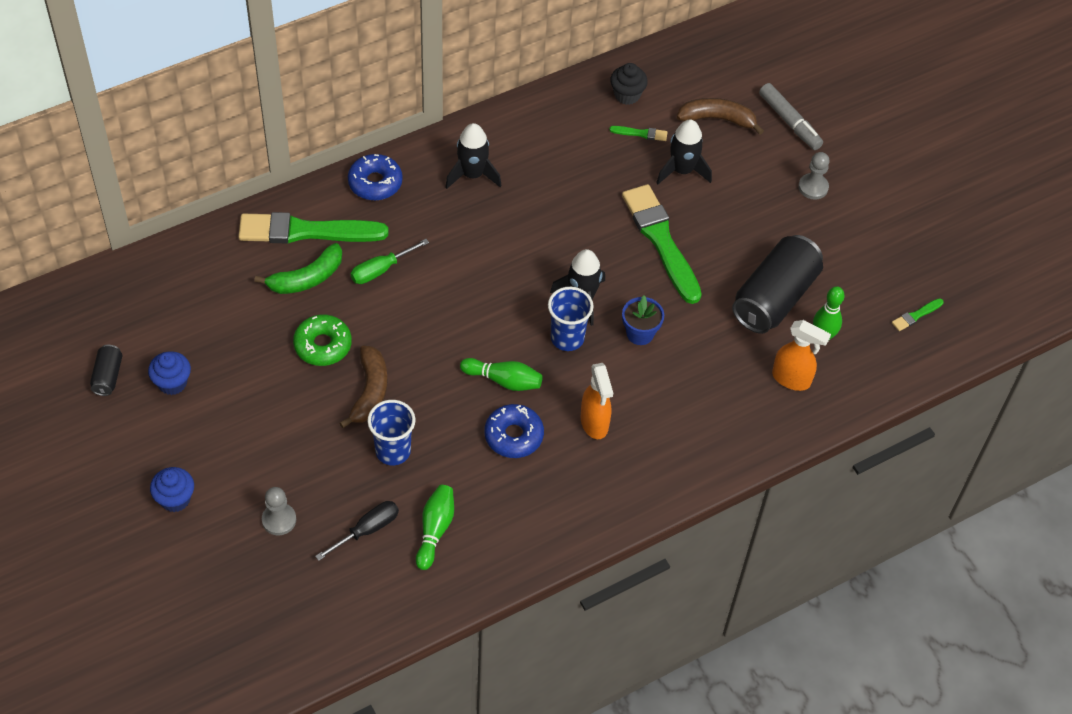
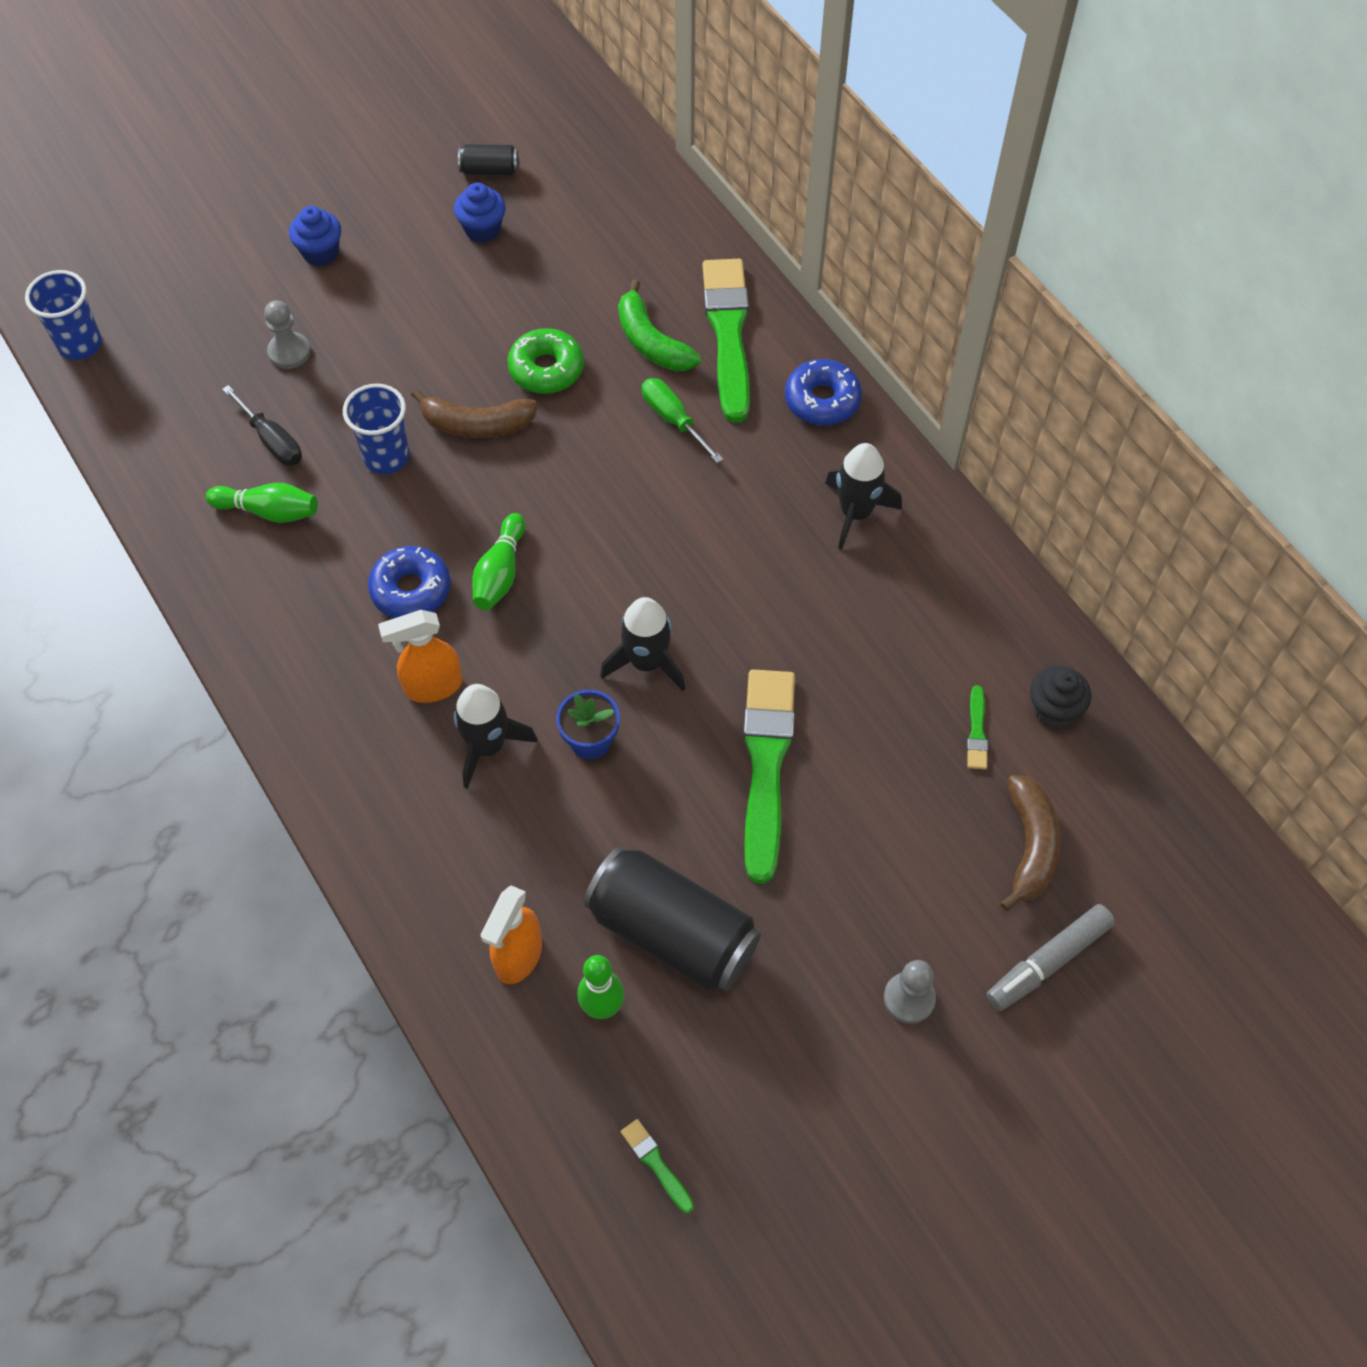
camera: 90 degrees right, 5 degrees up
blue cup [548,287,594,351] -> blue cup moved to [25,270,102,360]
green brush [622,184,702,304] -> green brush turned 60 degrees counterclockwise [743,669,795,884]
black rocket [656,119,712,184] -> black rocket moved to [454,684,538,789]

